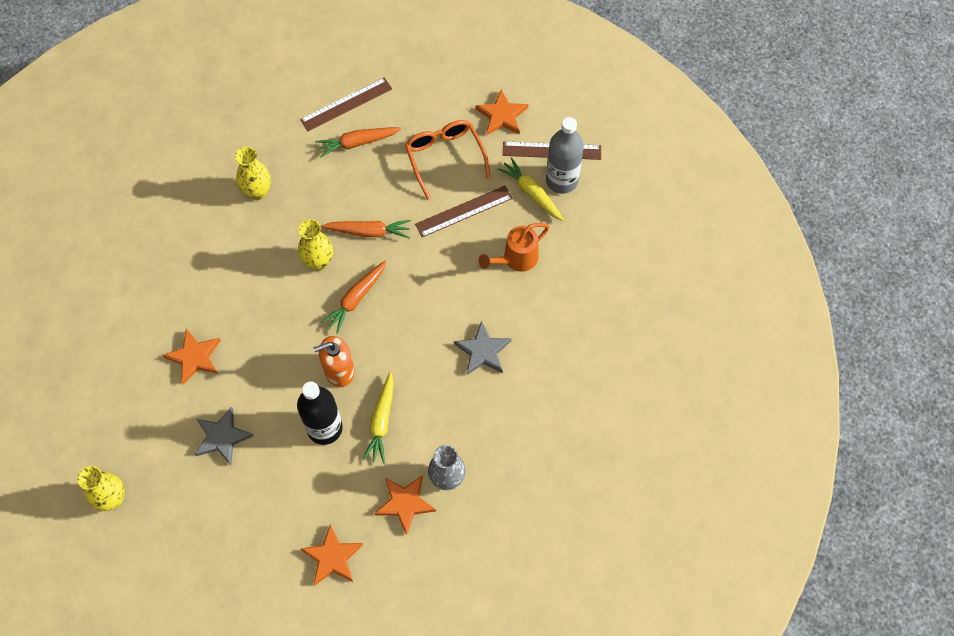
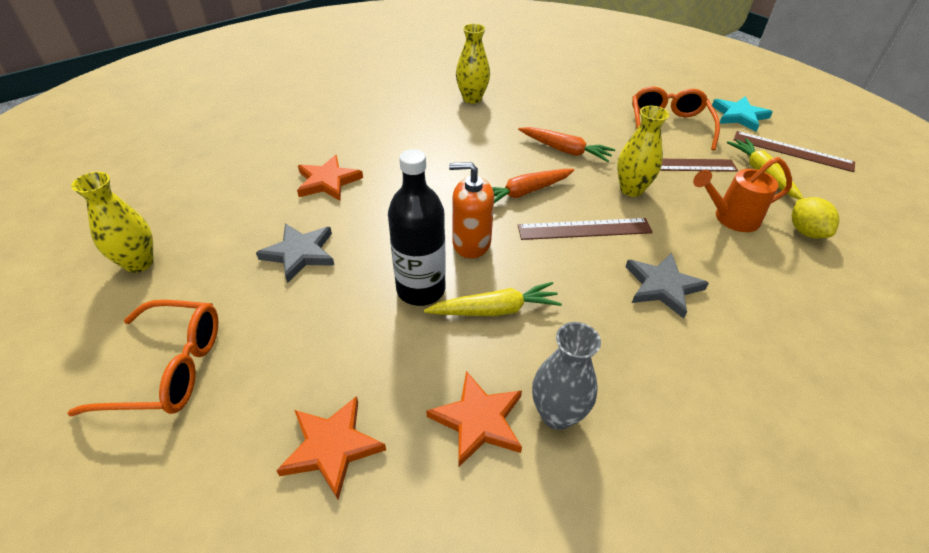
camera: 25 degrees right, 20 degrees down
yellow vase [298,219,333,271] -> yellow vase moved to [617,106,669,197]
brown ruler [300,78,392,131] -> brown ruler moved to [518,218,653,240]
orange carrot [316,127,401,158] -> none
yellow carrot [362,372,394,463] -> yellow carrot turned 135 degrees counterclockwise [424,282,562,316]
orange star [476,89,528,135] -> turquoise star [712,97,773,132]
grey bottle [546,117,584,194] -> none
none -> orange glasses [68,300,218,416]
none -> yellow lemon [792,197,839,238]

